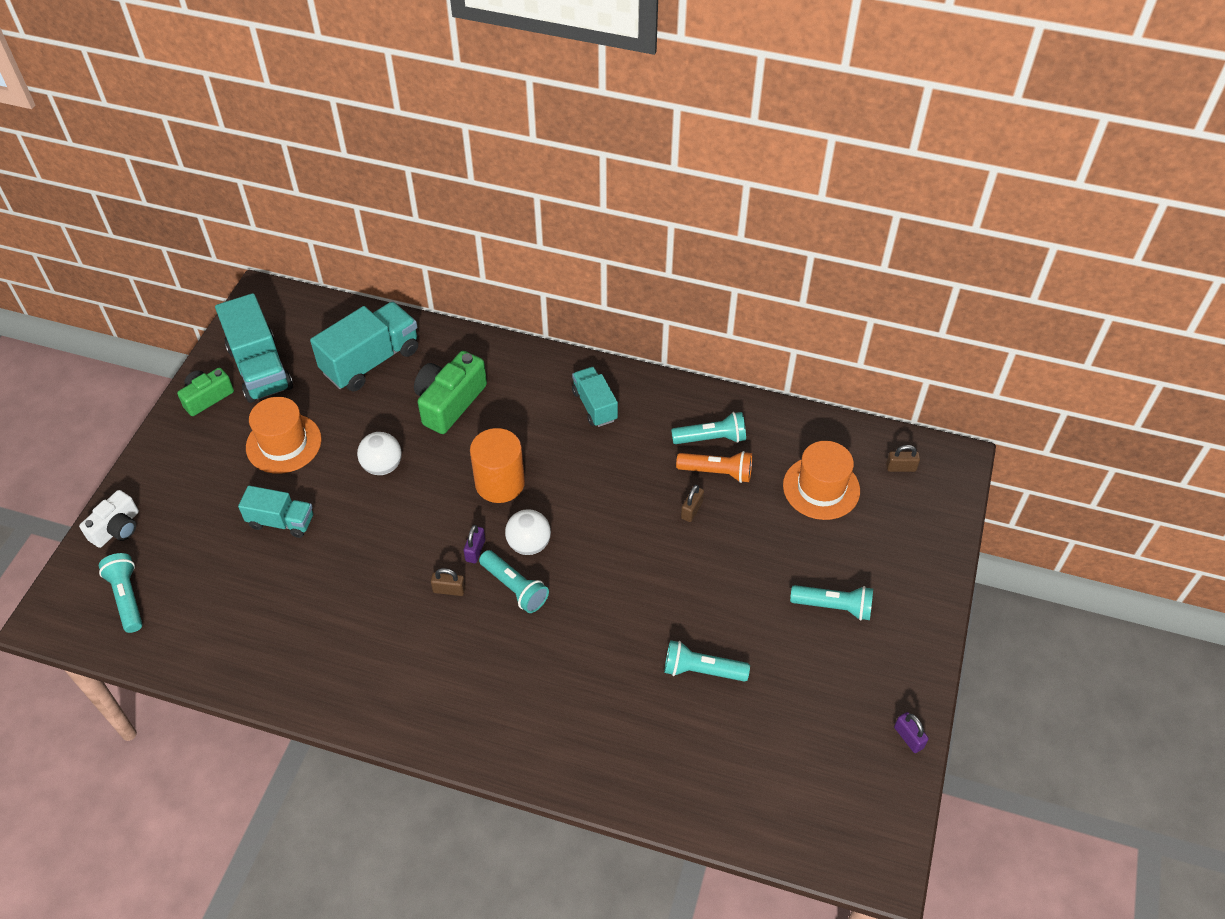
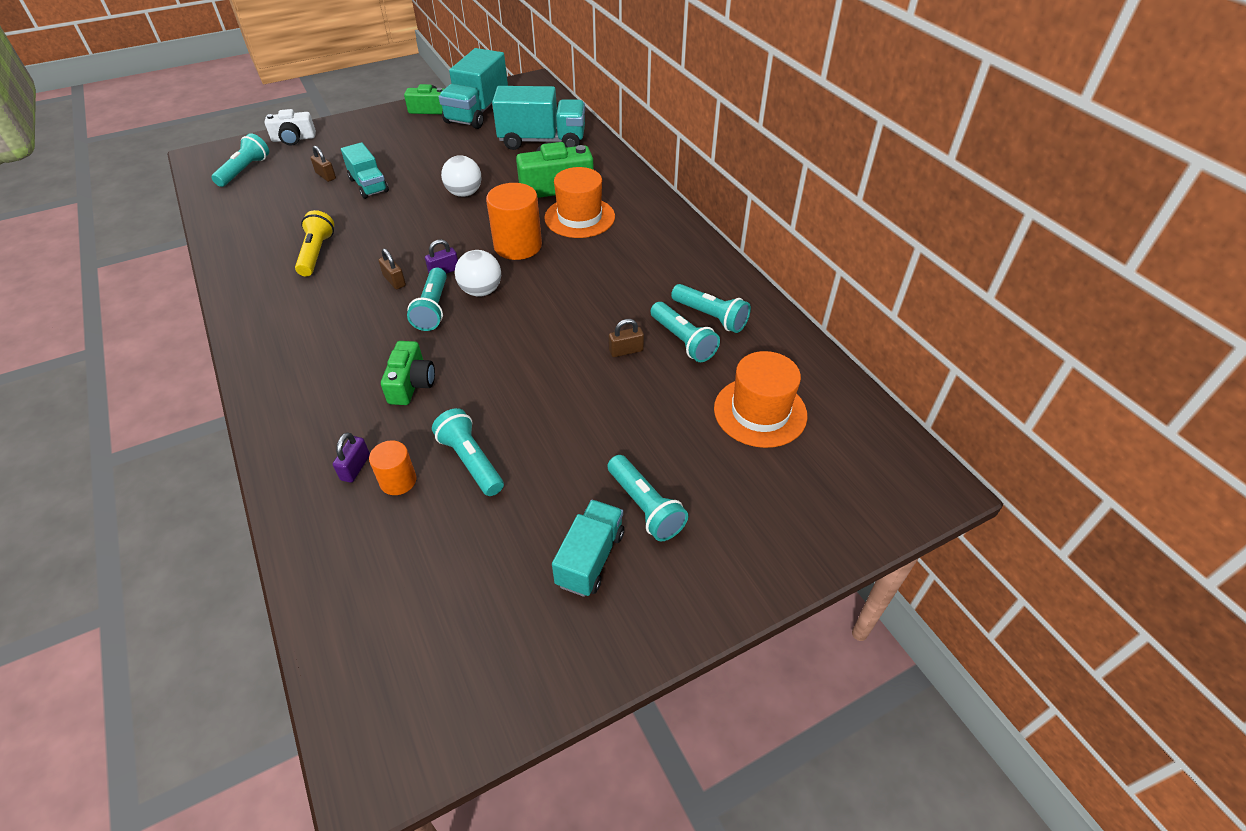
camera: 45 degrees right, 5 degrees down
orange hat [246,397,322,474] -> orange hat moved to [544,167,615,238]
turquoise truck [572,367,618,427] -> turquoise truck moved to [552,500,624,597]
orange flashlight [676,451,752,483] -> turquoise flashlight [650,302,720,362]
brown padlock [886,445,920,472] -> brown padlock moved to [310,146,336,182]
purple padlock [894,712,929,753] -> purple padlock moved to [333,432,370,483]
none -> yellow flashlight [295,210,334,276]
none -> orange cylinder [369,440,416,495]
none -> green camera [381,341,435,405]

